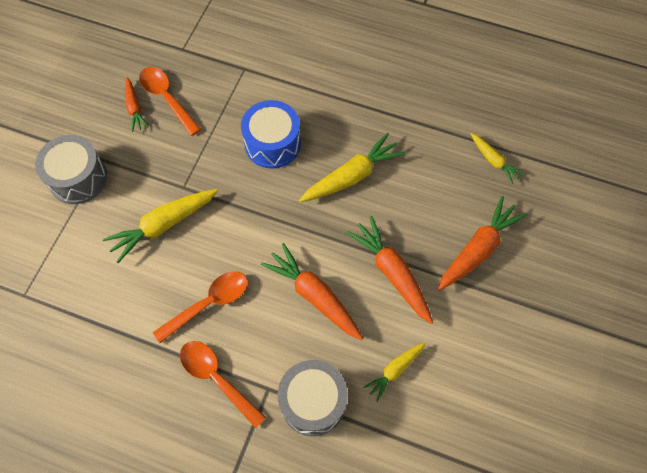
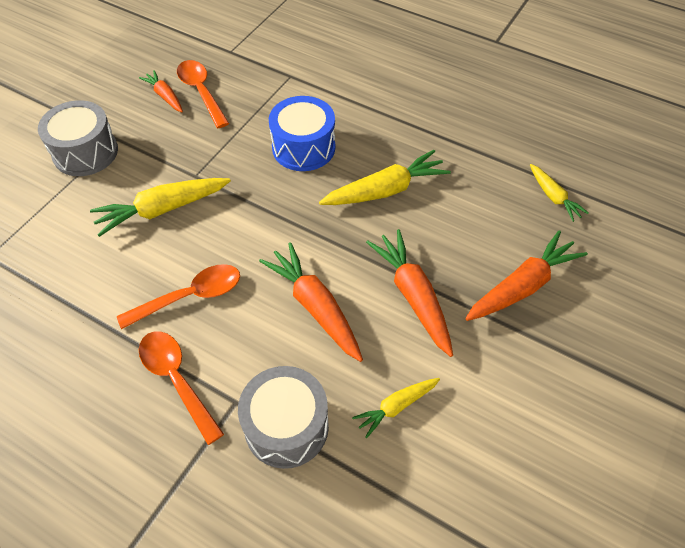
camera: 10 degrees right, 10 degrees down
orange carrot [125,77,149,132] -> orange carrot turned 150 degrees clockwise [139,70,183,112]

